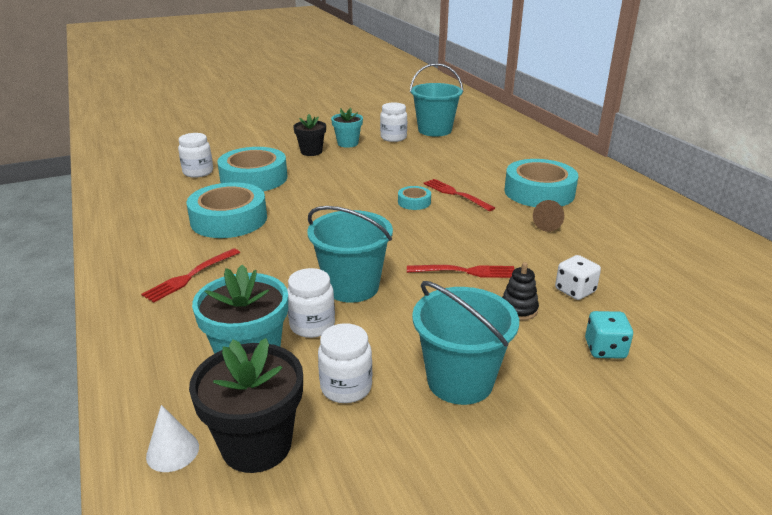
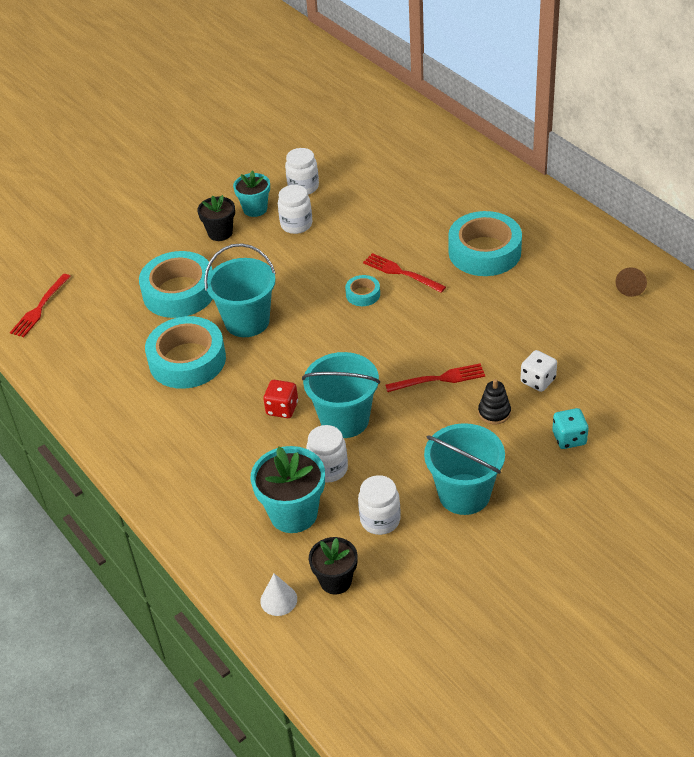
camera: 10 degrees left, 15 degrees up
red fork [141,248,240,303] -> red fork moved to [10,274,71,337]
white jar [178,133,213,178] -> white jar moved to [278,185,312,234]
black flower pot [189,338,303,473] -> black flower pot [309,537,358,594], size x0.63
turquoise bucket [410,63,463,137] -> turquoise bucket moved to [204,243,276,337]
brown cone [533,200,564,232] -> brown cone moved to [615,267,647,297]
none -> red dice [263,380,298,418]

